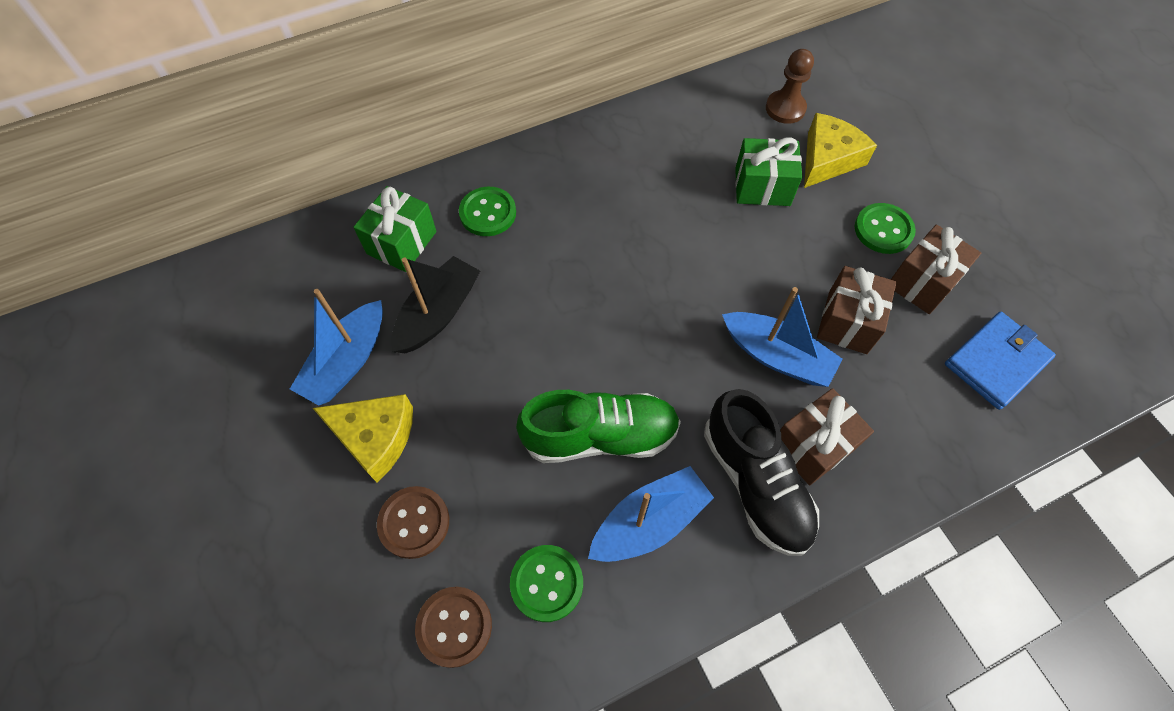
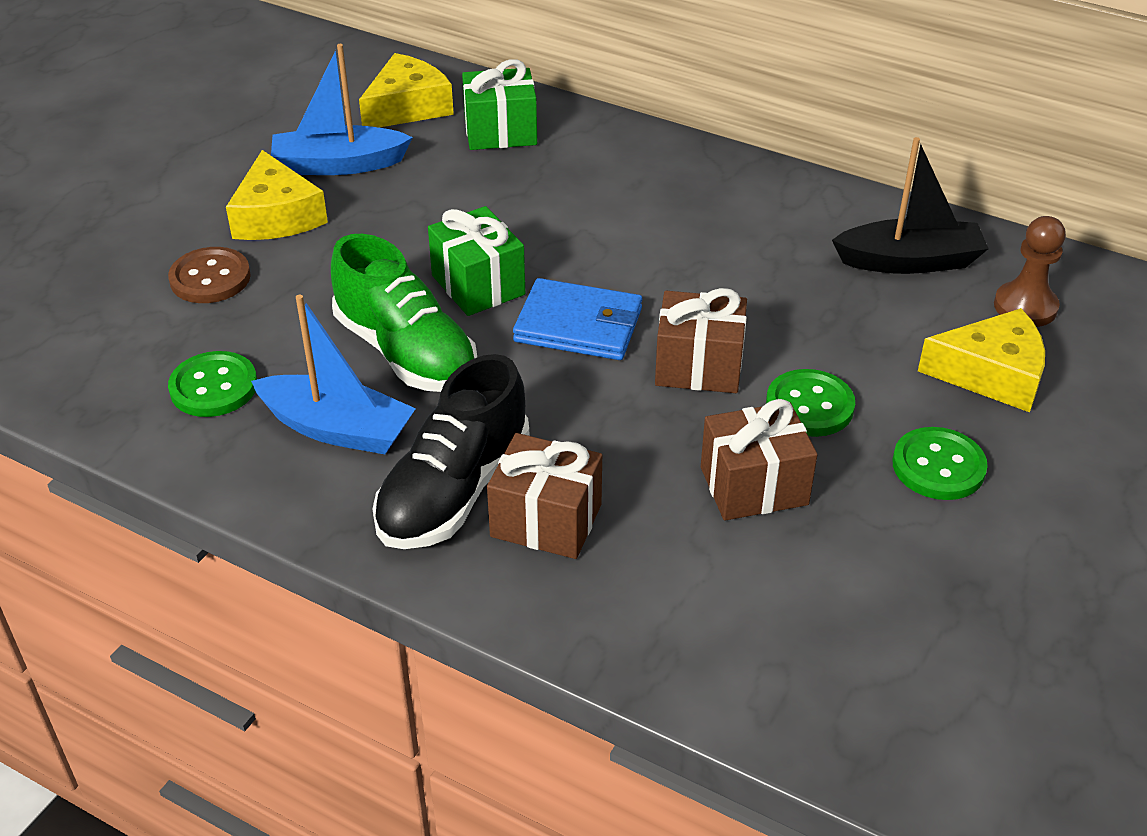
camera: 55 degrees right, 20 degrees down
black boat [391,256,480,353] -> black boat moved to [832,137,988,274]
brown button [415,587,492,668] -> none
green button [459,187,516,236] -> green button moved to [766,369,855,437]
blue boat [722,287,842,387] -> none
green gift [735,137,802,206] -> green gift moved to [428,206,525,316]
brown gift [891,224,981,314] -> brown gift moved to [655,288,747,393]
blue wallet [945,312,1056,410] -> blue wallet moved to [513,278,642,360]
none -> yellow cheese [359,53,454,128]

